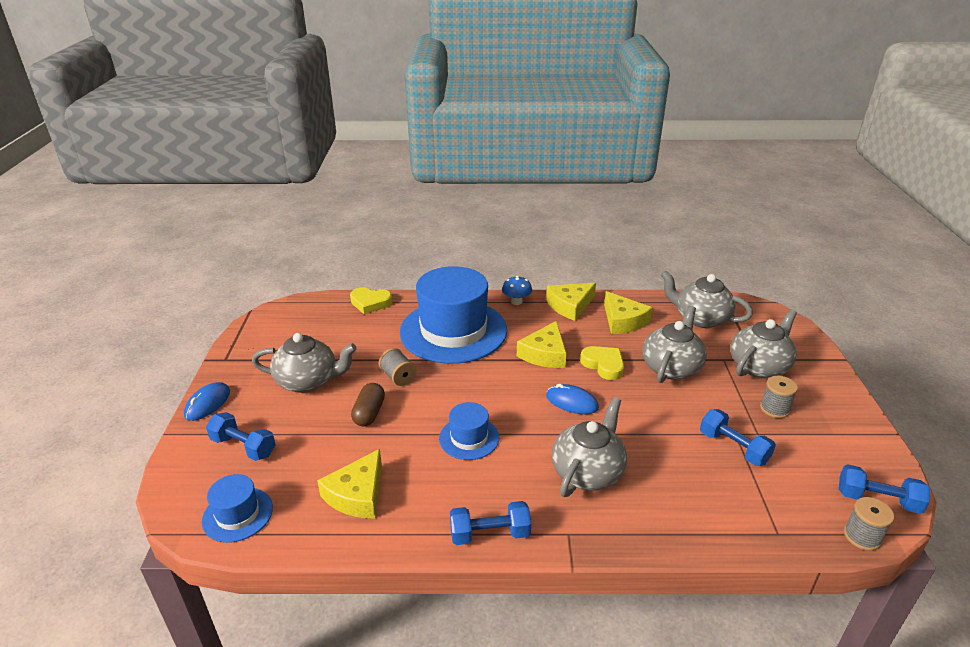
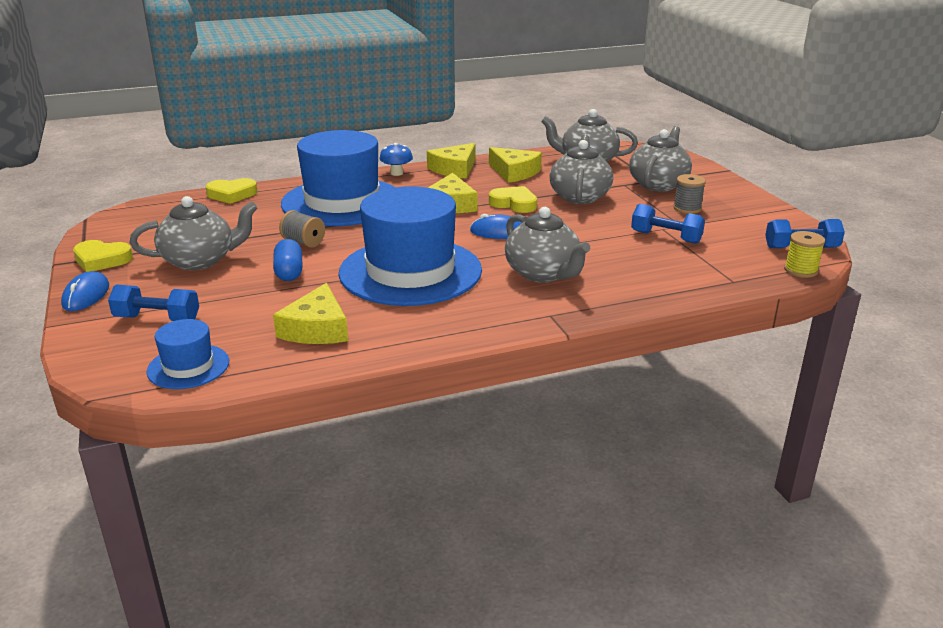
camera: 20 degrees left, 5 degrees down
brown capsule [351,383,385,426] -> blue capsule [273,239,303,281]
blue hat [439,402,499,460] -> blue hat [338,186,482,306], size x2.17
blue dumbbell [450,501,531,545] -> none
grey teapot [552,397,627,497] -> grey teapot turned 135 degrees clockwise [505,207,590,283]
grey spool [844,497,894,551] -> yellow spool [784,231,825,278]
none -> yellow heart [73,240,133,272]

